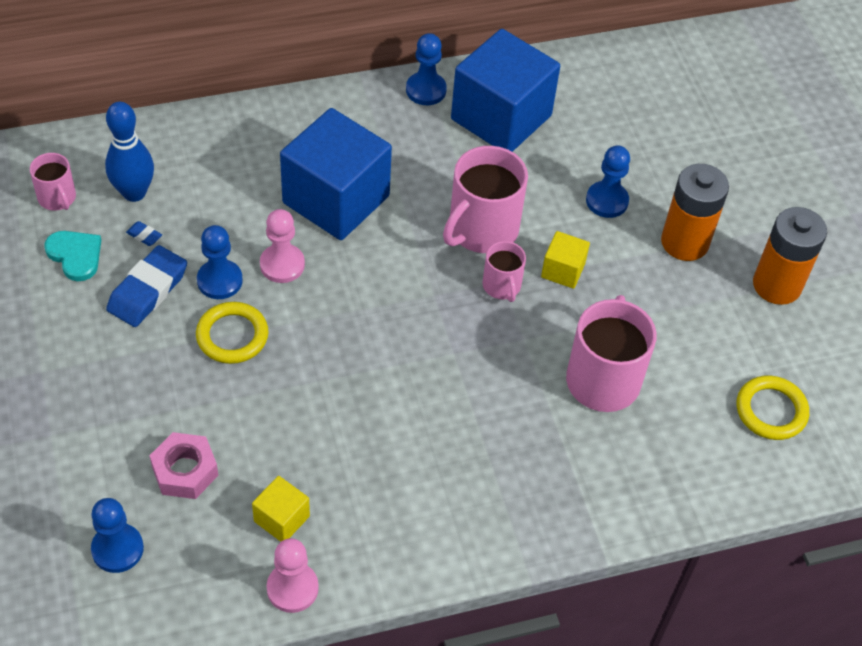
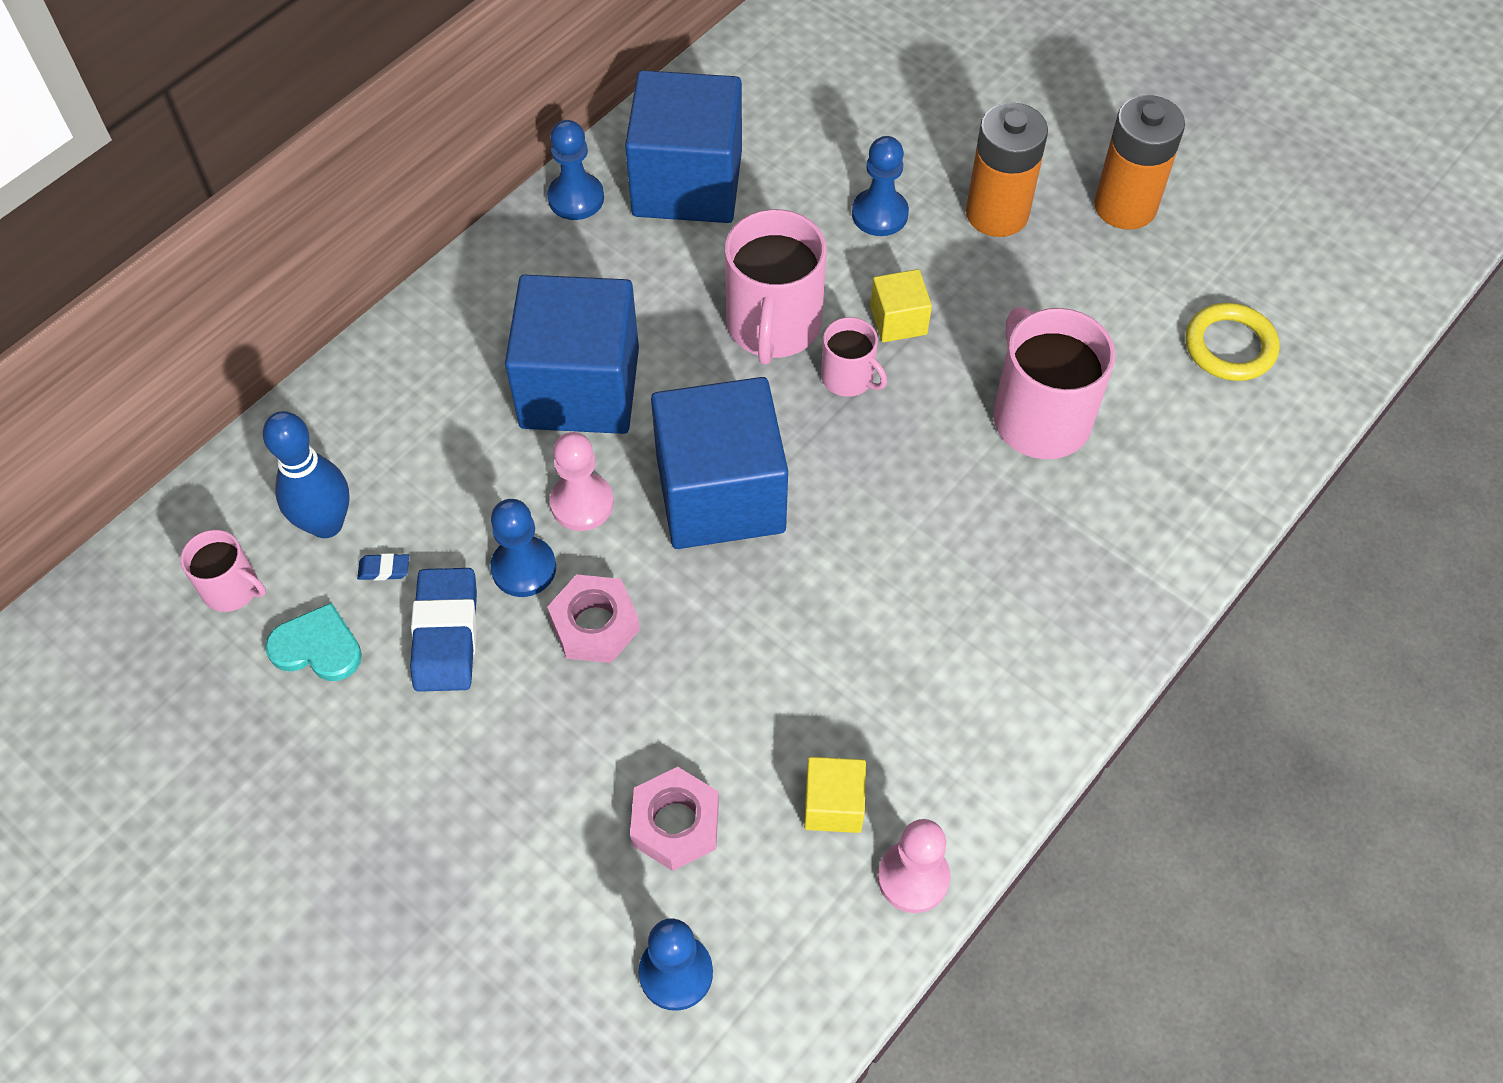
camera: 30 degrees left, 5 degrees up
yellow ring [196,302,269,364] -> pink nut [547,574,640,663]
none -> blue cube [651,377,788,549]

